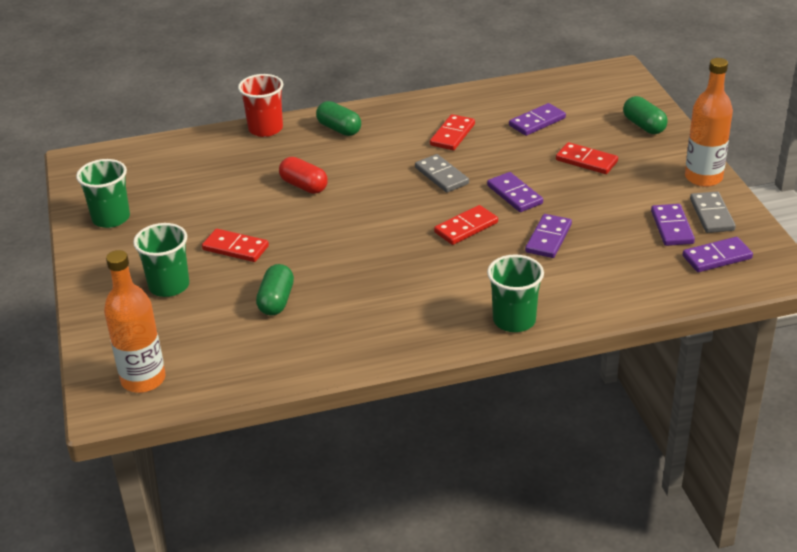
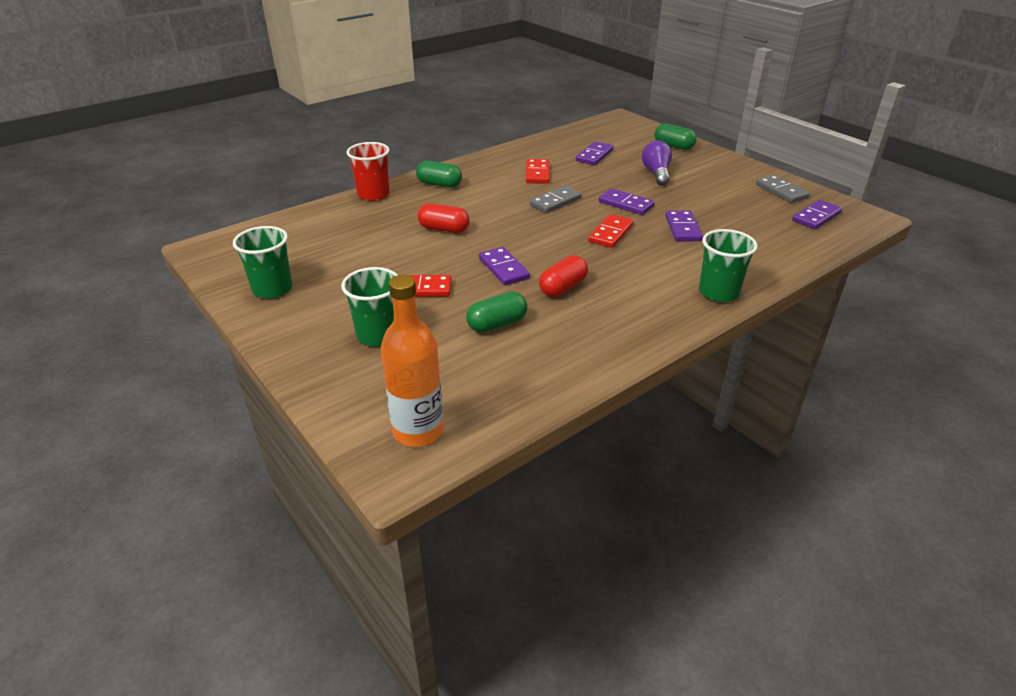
camera: 25 degrees left, 0 degrees up
green capsule [256,264,294,316] -> green capsule turned 75 degrees clockwise [466,292,527,333]
grey domino [415,154,469,193] -> grey domino turned 75 degrees counterclockwise [529,186,582,213]
red domino [556,142,618,174] -> purple light bulb [642,141,672,186]
purple domino [651,204,695,246] -> purple domino moved to [479,247,530,285]
orange bottle [685,58,733,187] -> none
none -> red capsule [539,255,588,297]

